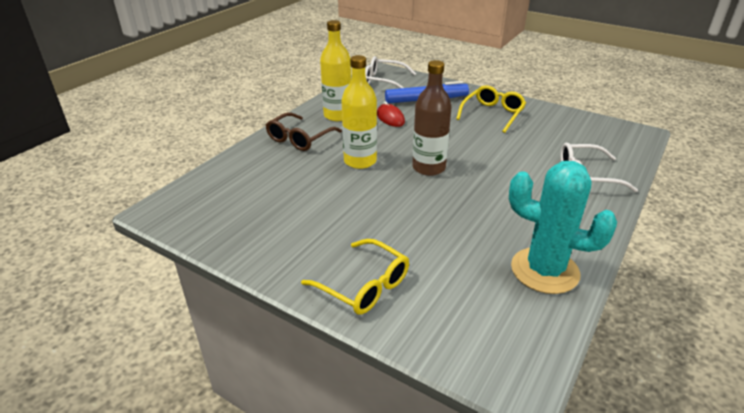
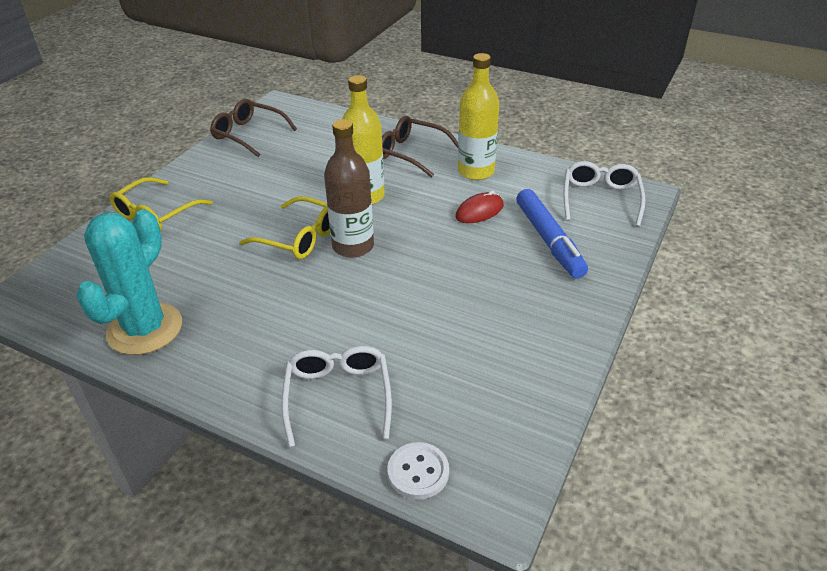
camera: 85 degrees right, 5 degrees up
yellow glasses [456,85,526,133] -> yellow glasses moved to [240,196,330,259]
none -> brown glasses [210,99,297,157]
none -> white button [387,442,449,500]

